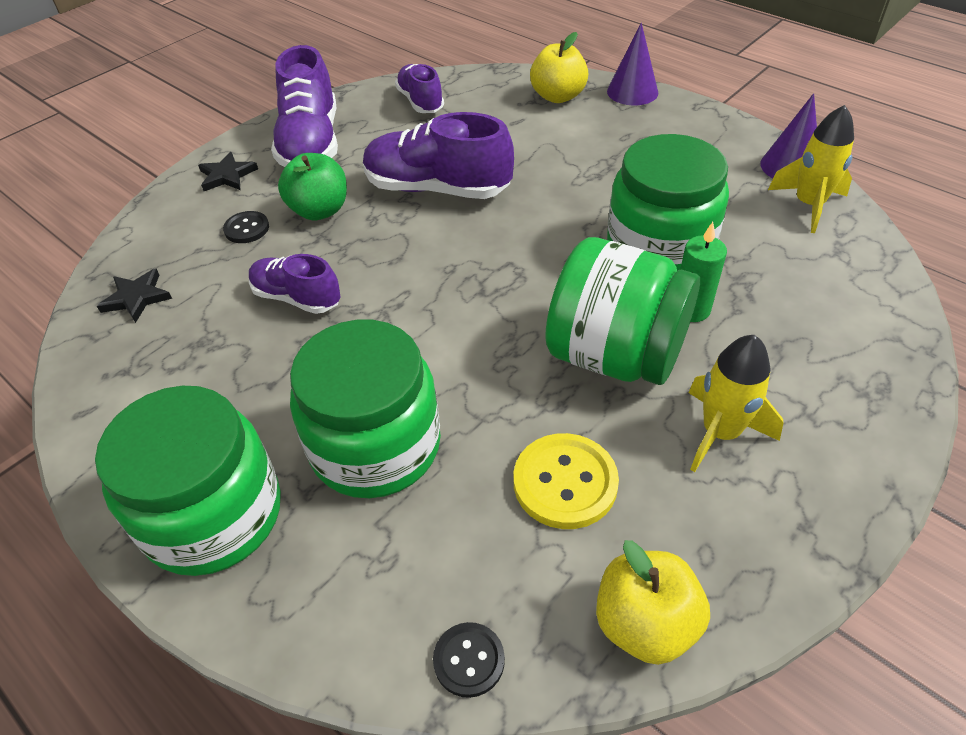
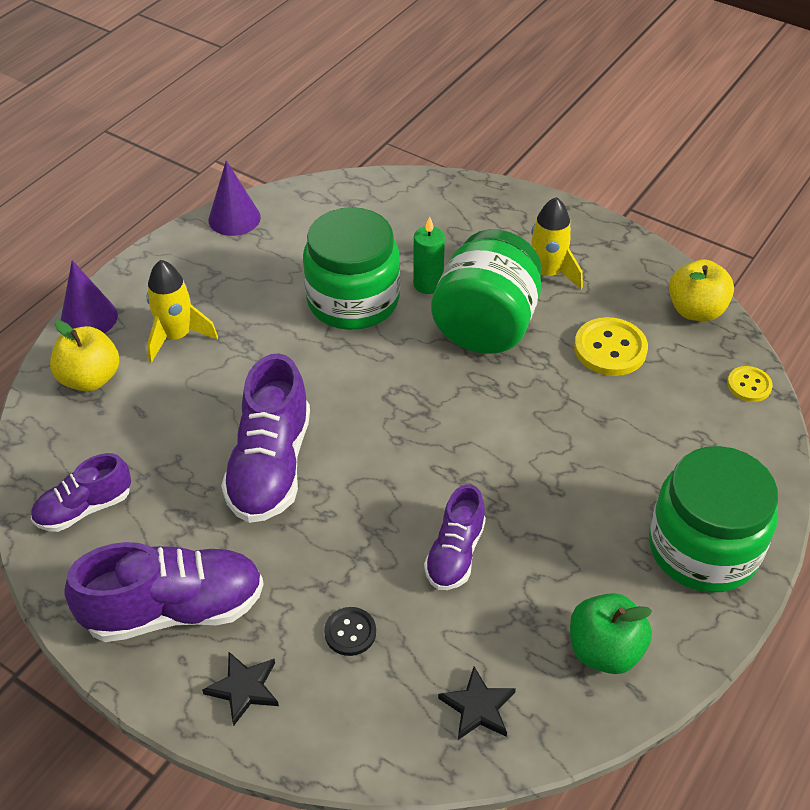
camera: 100 degrees left, 0 degrees up
green apple [278,153,347,220] -> green apple moved to [570,593,652,674]
green jar [290,320,441,498] -> none
black button [433,622,505,698] -> yellow button [727,366,773,402]
yellow rocket [768,105,854,233] -> yellow rocket moved to [146,260,218,363]

